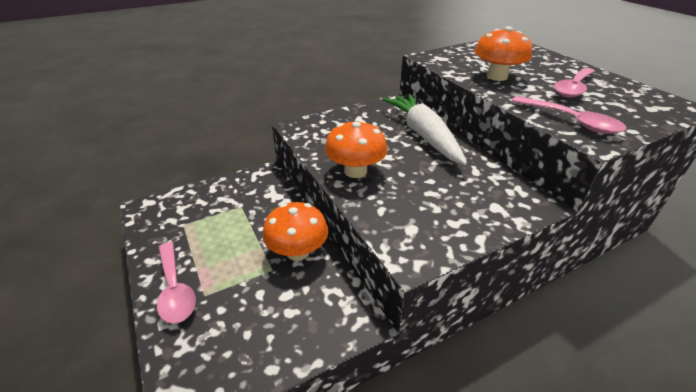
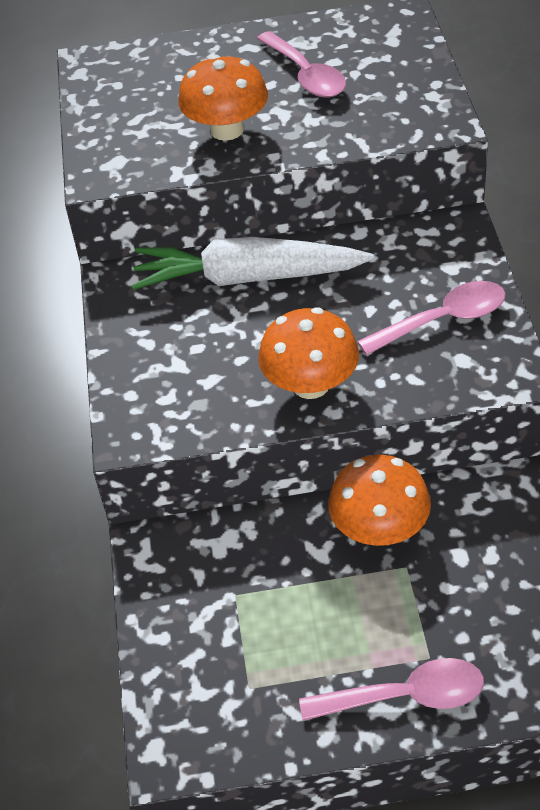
camera: 65 degrees left, 10 degrees up
pink spoon [511,96,627,134] -> pink spoon moved to [357,281,506,355]

